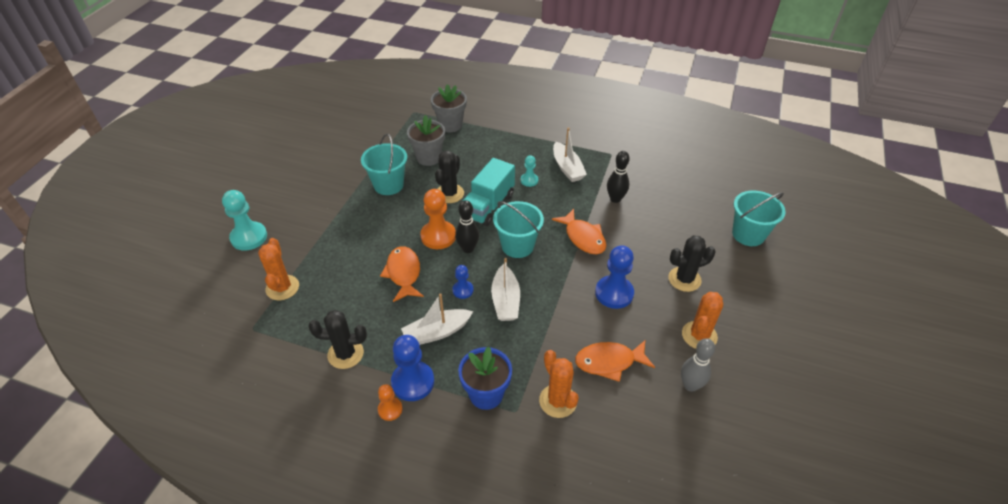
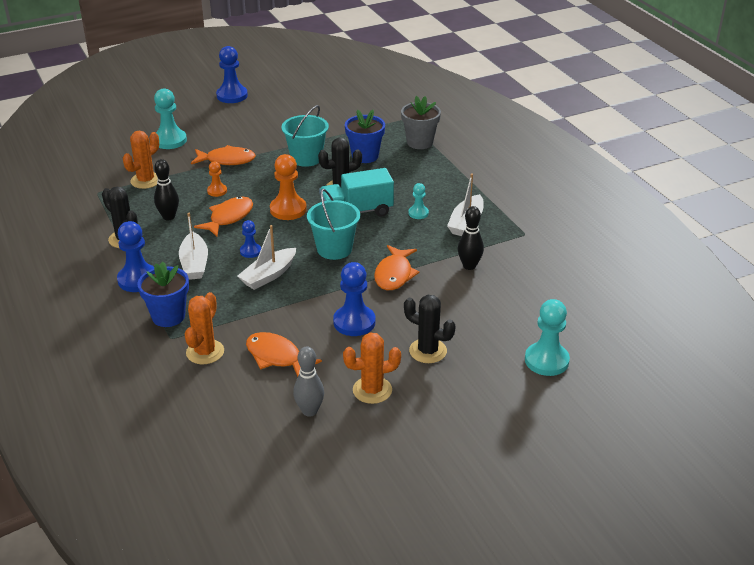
camera: 45 degrees right, 10 degrees down
orange pawn [378,384,403,421] -> orange pawn moved to [207,162,227,197]
white boat [401,293,473,345] -> white boat turned 120 degrees counterclockwise [179,213,208,280]
grey flower pot [407,115,445,166] -> blue flower pot [345,109,385,163]
black bowling pin [455,200,479,253] -> black bowling pin moved to [154,159,179,220]
turquoise bucket [732,190,786,246] -> turquoise pawn [525,299,570,376]
none -> orange fish [191,145,256,165]
none -> blue pawn [216,46,248,103]

